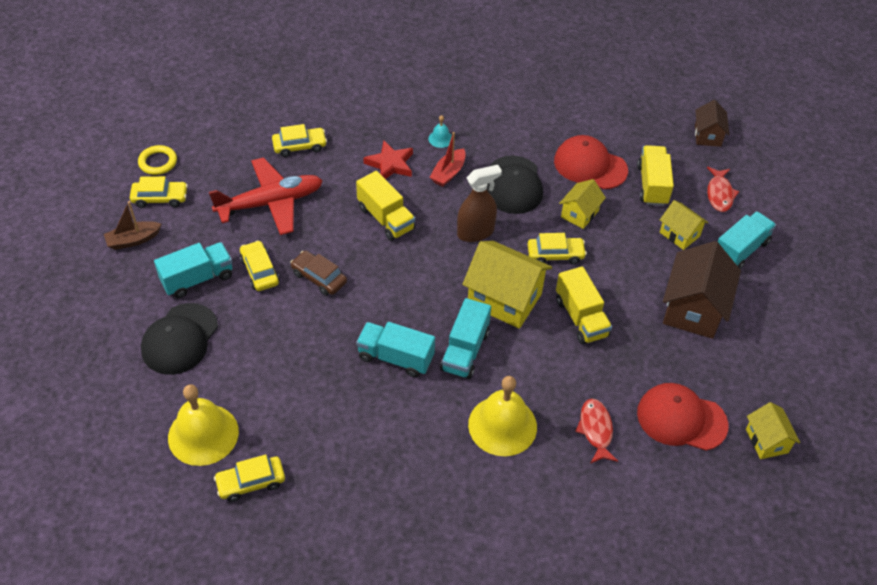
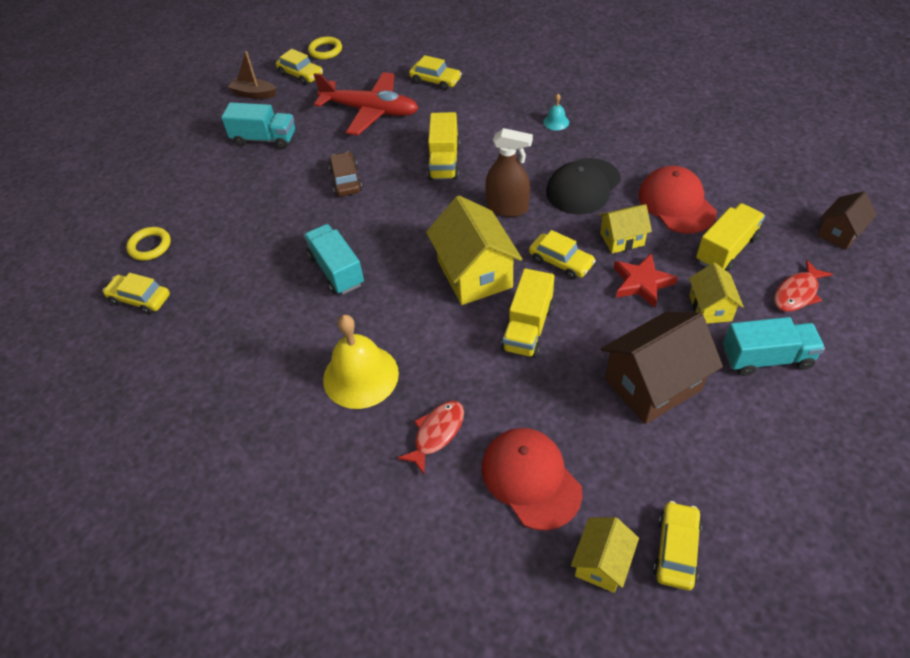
camera: 45 degrees right, 0 degrees up
black cap [141,303,218,375] -> none
yellow bell [168,385,239,466] -> yellow ring [126,227,171,261]
yellow car [240,240,279,291] -> yellow car moved to [653,501,702,590]
red star [363,141,413,179] -> red star moved to [614,253,678,308]
red boat [429,132,466,187] -> none
turquoise truck [440,298,491,379] -> none

